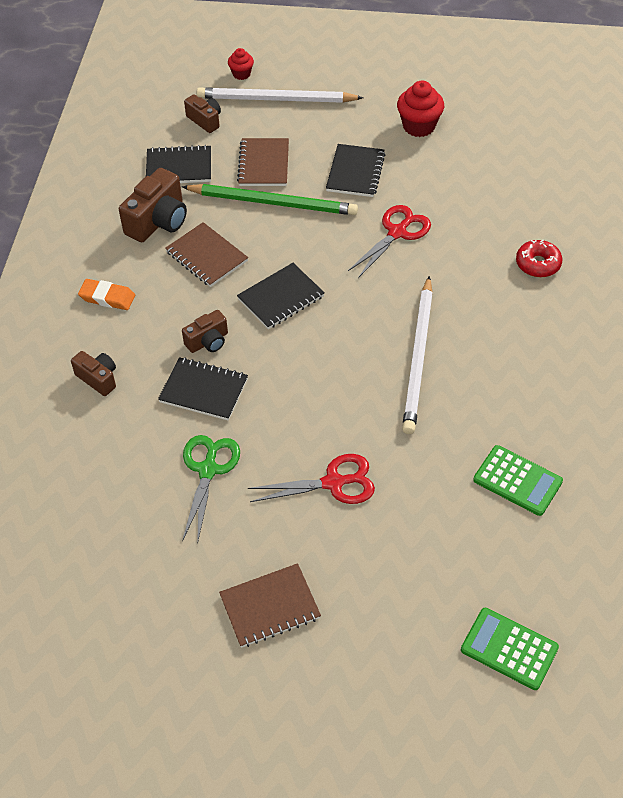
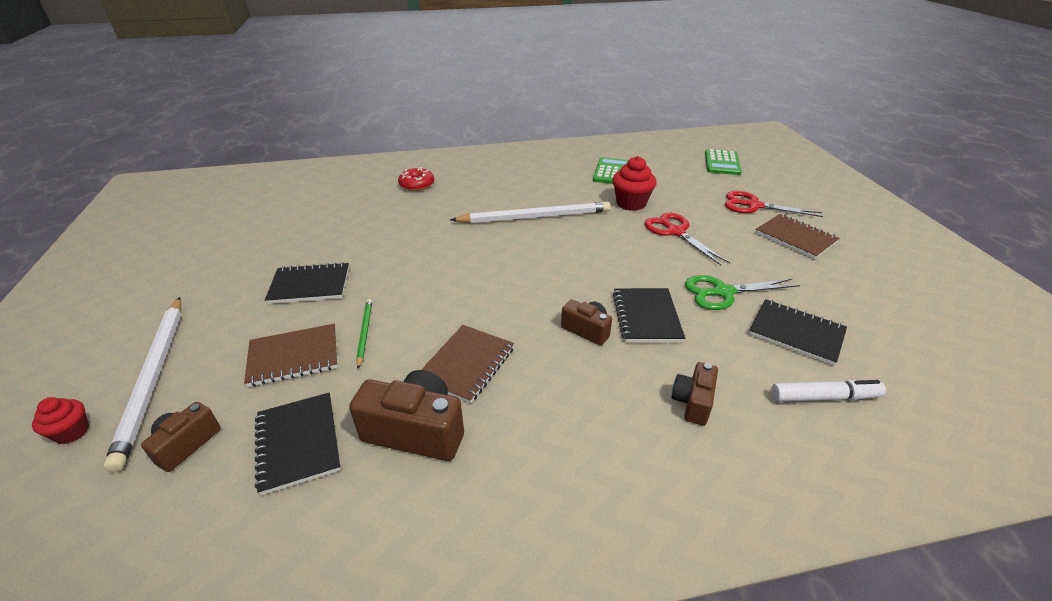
camera: 110 degrees left, 15 degrees down
orange eraser [78,279,135,310] -> none
green pencil [182,184,358,215] -> green pencil [356,299,372,369], size x0.47
black notebook [237,263,325,329] -> black notebook moved to [749,299,847,366]
red scissors [348,205,431,278] -> red scissors moved to [725,191,823,217]
red cupcake [397,81,444,137] -> red cupcake moved to [613,156,657,211]
none -> white marker [771,380,886,402]

